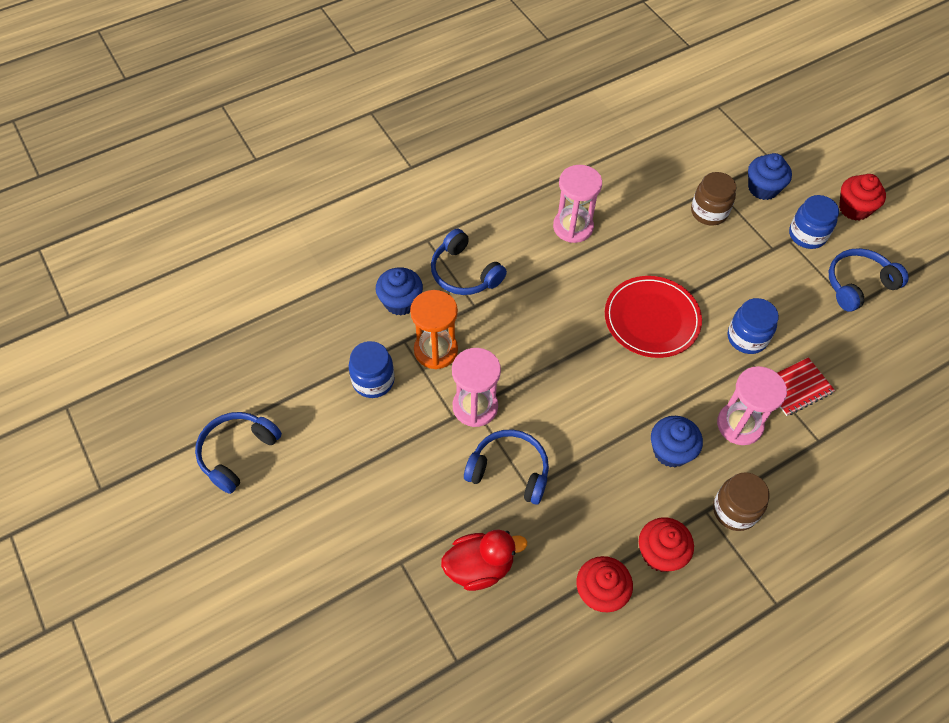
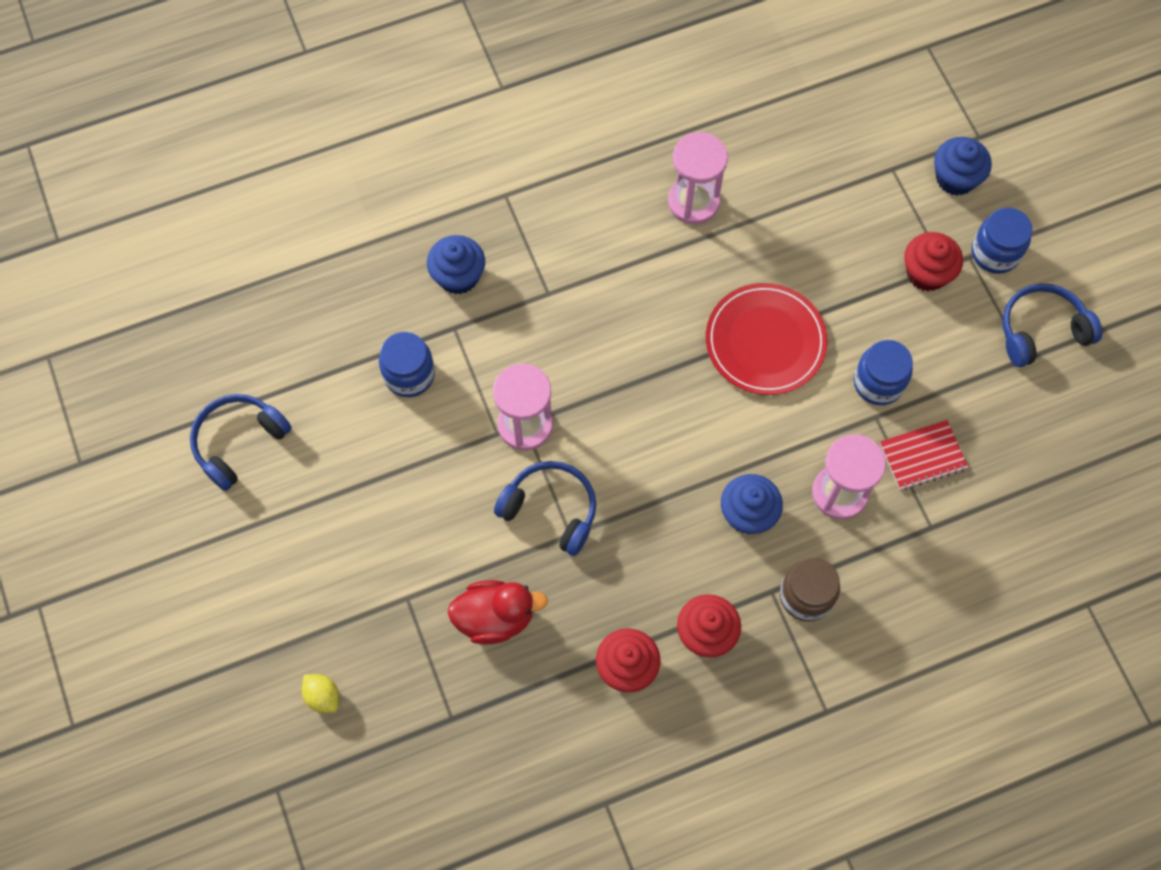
camera: 10 degrees right, 10 degrees up
orange hourglass [410,290,458,369] -> none
blue headphones [431,229,507,295] -> none
brown jar [691,172,736,225] -> none
red cupcake [839,174,886,221] -> red cupcake moved to [904,232,963,291]
none -> yellow lemon [302,674,339,713]

